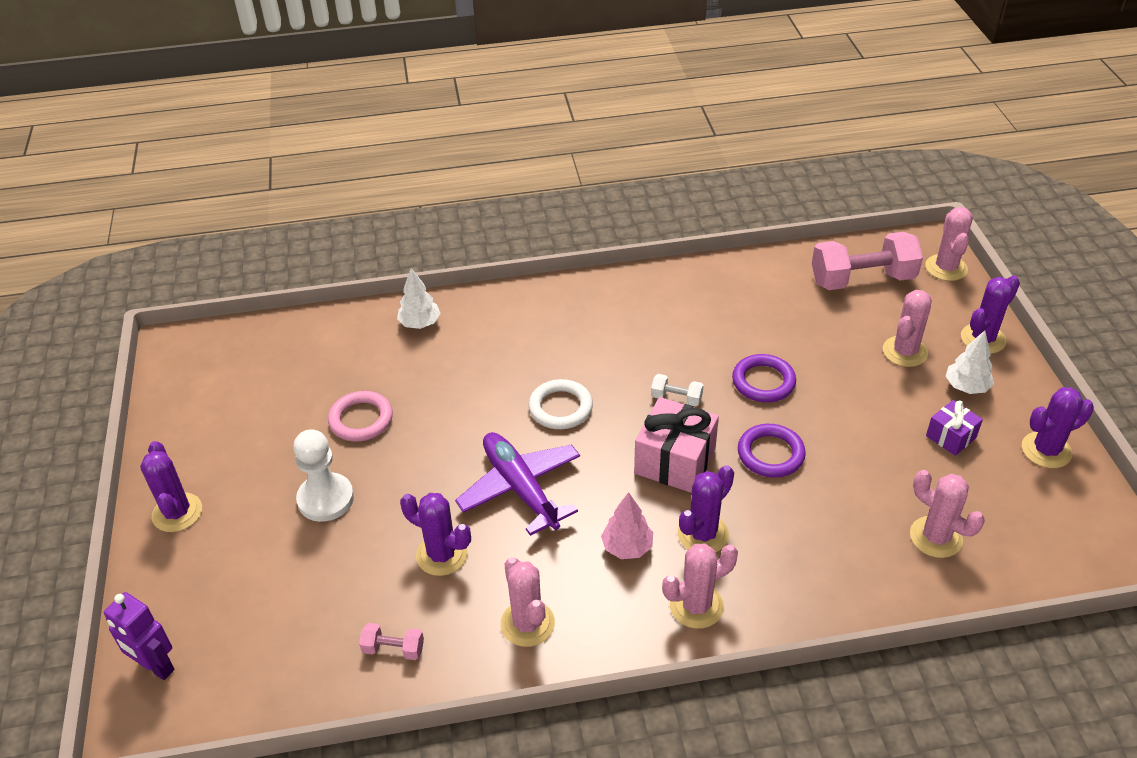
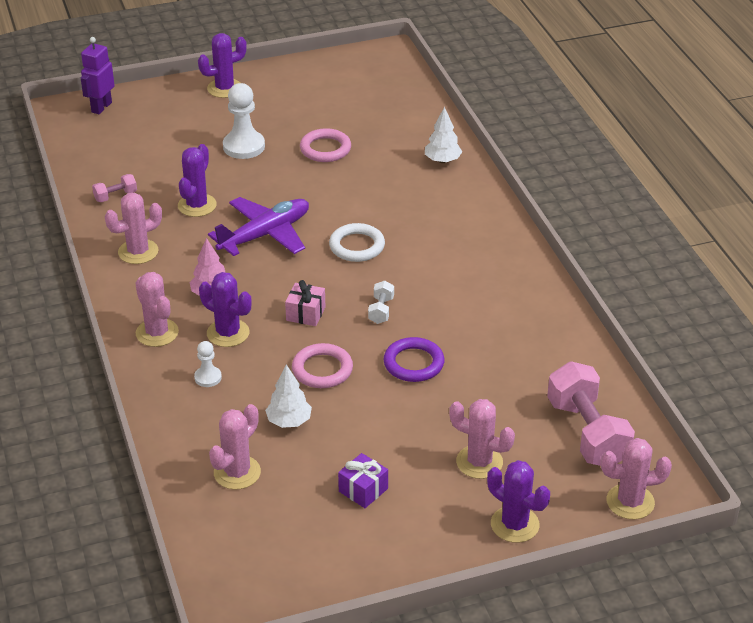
camera: 80 degrees right, 5 degrees down
pink dumbbell [359,623,424,660] -> pink dumbbell turned 60 degrees clockwise [92,174,137,202]
pink gift [634,397,719,493] -> pink gift [285,280,325,326], size x0.57
purple ring [738,424,806,478] -> pink ring [292,343,353,388]
white tree [946,330,994,394] -> white tree moved to [265,364,312,428]
purple cactus [1022,387,1094,468] -> none
none -> white pawn [194,341,222,387]

